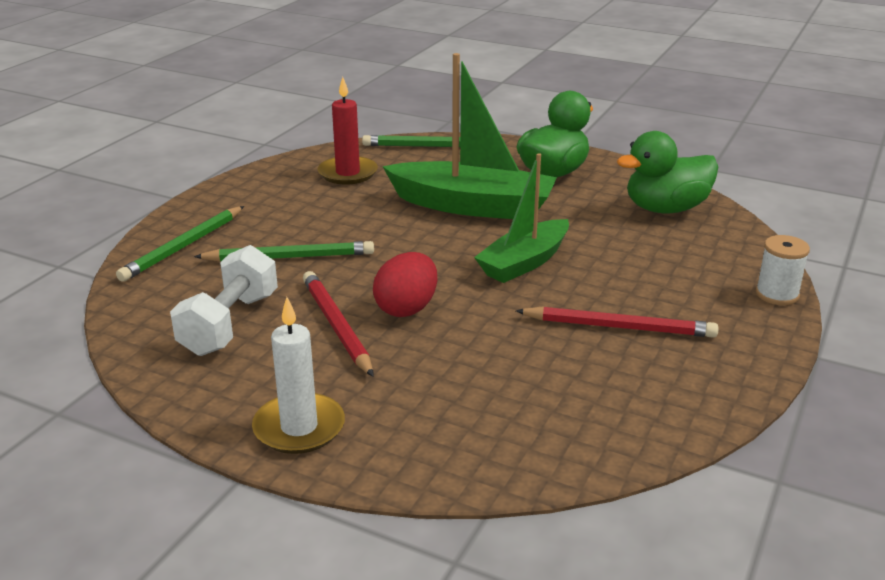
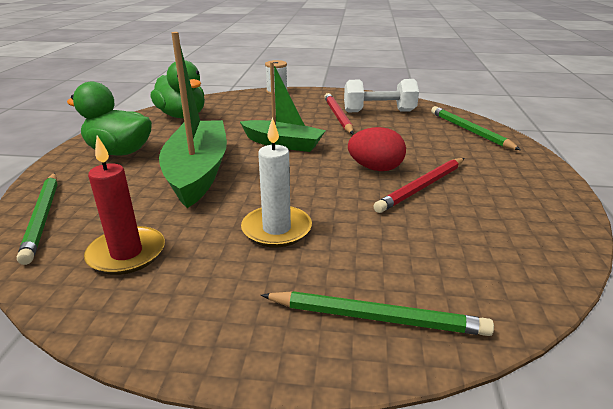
camera: 110 degrees left, 0 degrees up
white dumbbell [170,245,278,356] -> white dumbbell moved to [344,79,419,112]
green pencil [194,241,374,262] -> green pencil moved to [431,106,521,150]
white candle [252,297,345,454] -> white candle moved to [241,117,312,247]

